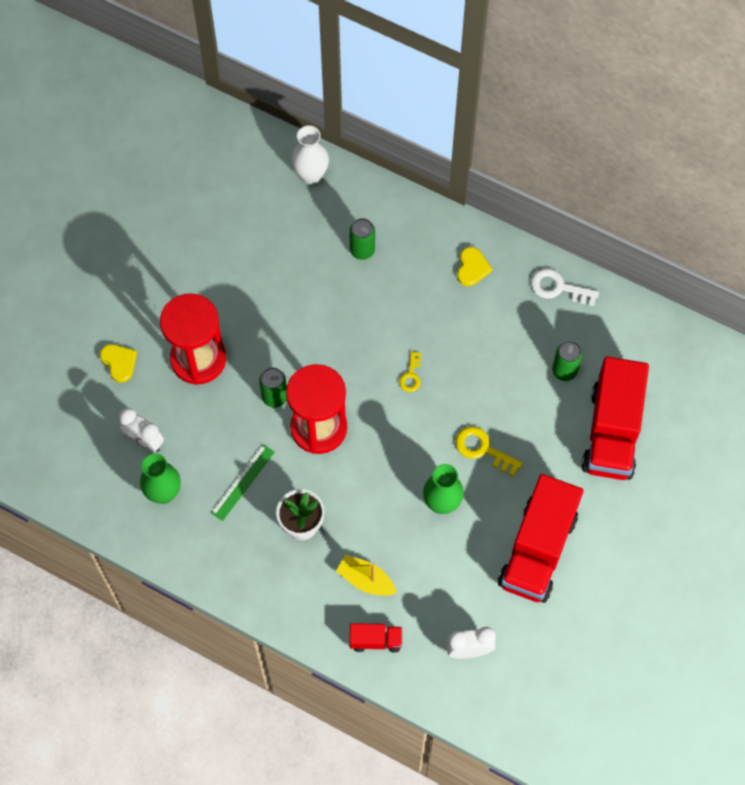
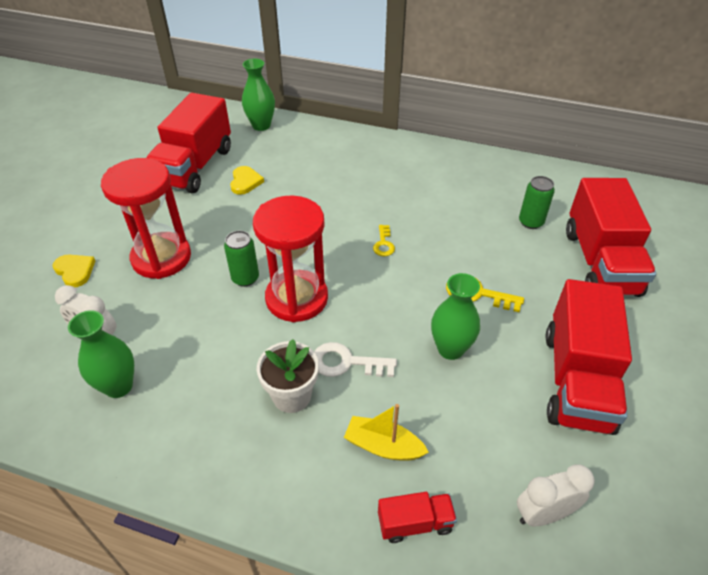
camera: 10 degrees left, 20 degrees down
green ruler [211,444,275,521] -> none
white vase [292,126,329,184] -> green vase [242,58,275,131]
green can [349,218,375,260] -> none
yellow heart [457,247,492,286] -> yellow heart moved to [230,166,264,195]
white key [531,269,599,306] -> white key moved to [314,342,397,377]
none -> red truck [146,93,231,193]

